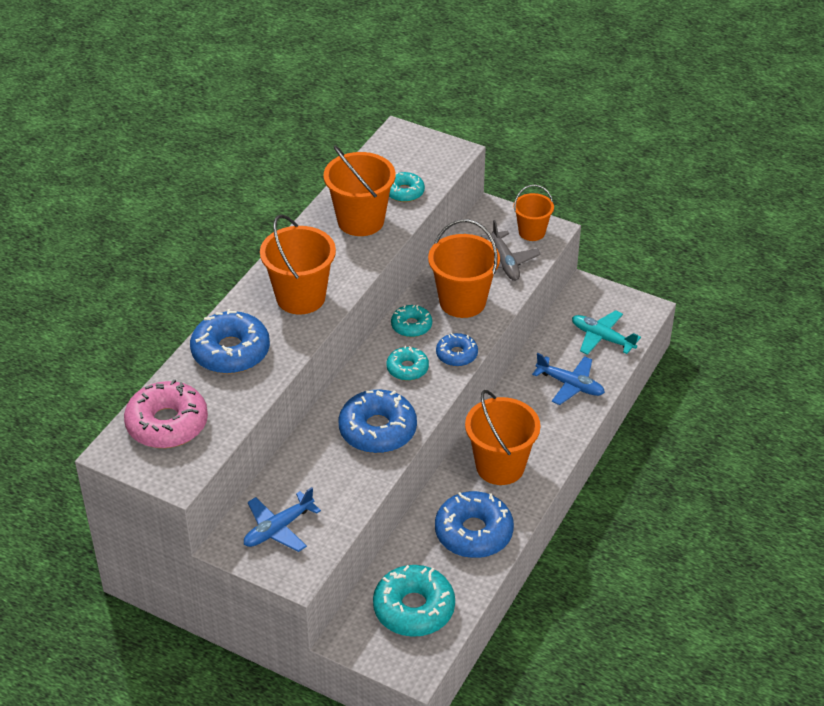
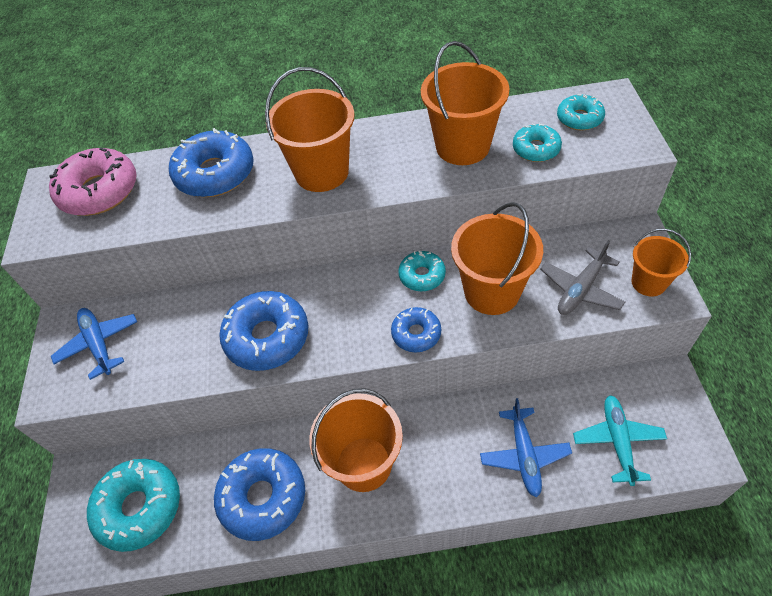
camera: 60 degrees right, 10 degrees up
blue plane [244,487,321,552] -> blue plane turned 45 degrees clockwise [51,308,137,380]
turquoise donut [386,346,429,381] -> turquoise donut moved to [557,94,605,130]

